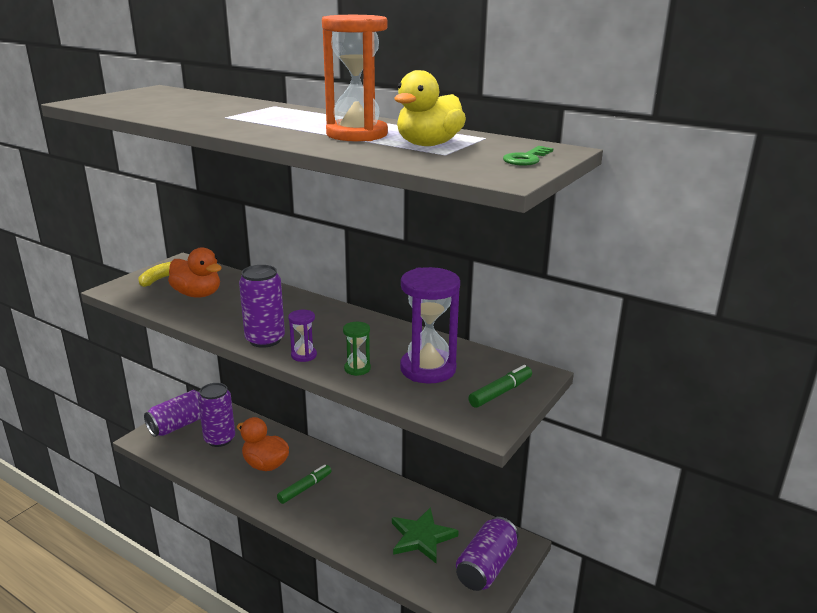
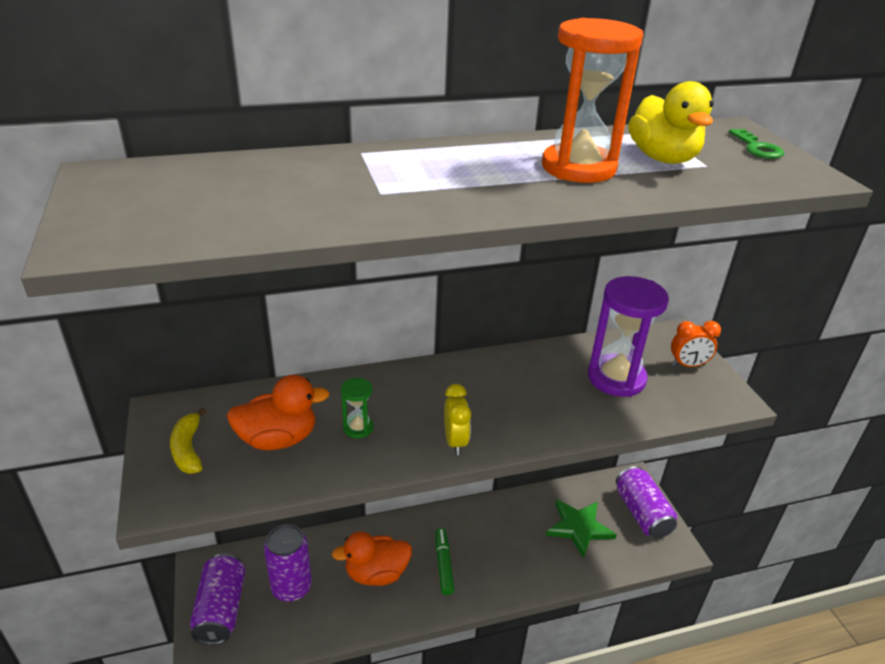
camera: 50 degrees left, 10 degrees up
purple can [239,265,285,348] -> yellow clock [444,384,471,455]
purple hourglass [288,310,317,362] -> none
green hourglass [343,322,371,376] -> green hourglass moved to [341,378,374,439]
green marker [468,365,532,408] -> orange clock [671,321,721,367]

